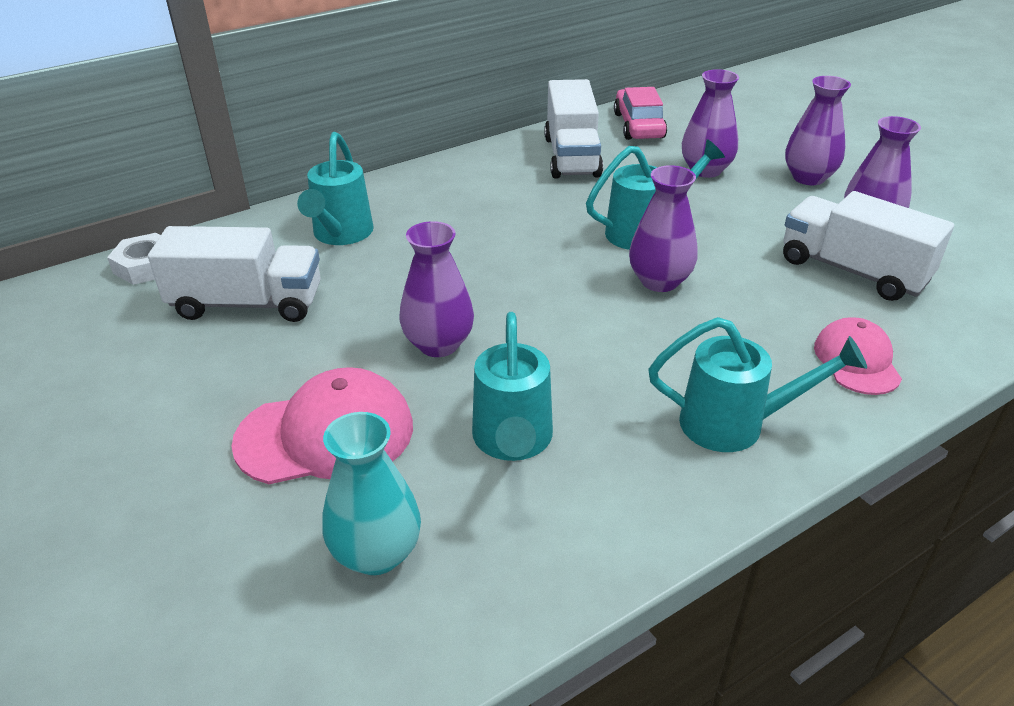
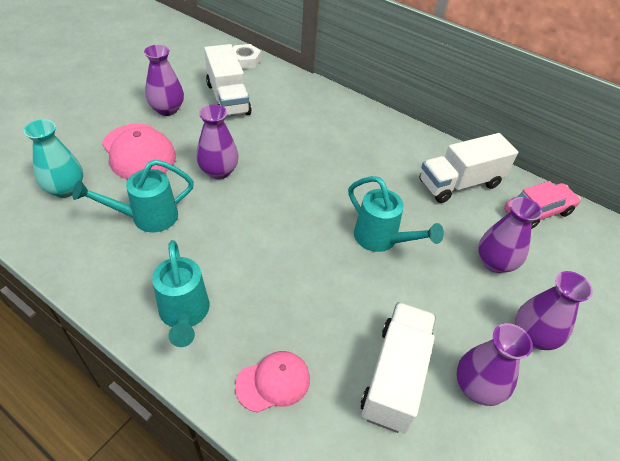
camera: 65 degrees right, 10 degrees up
turquoise watering can [297,132,374,245] -> none
purple vase [629,165,698,292] -> purple vase moved to [144,45,184,116]

